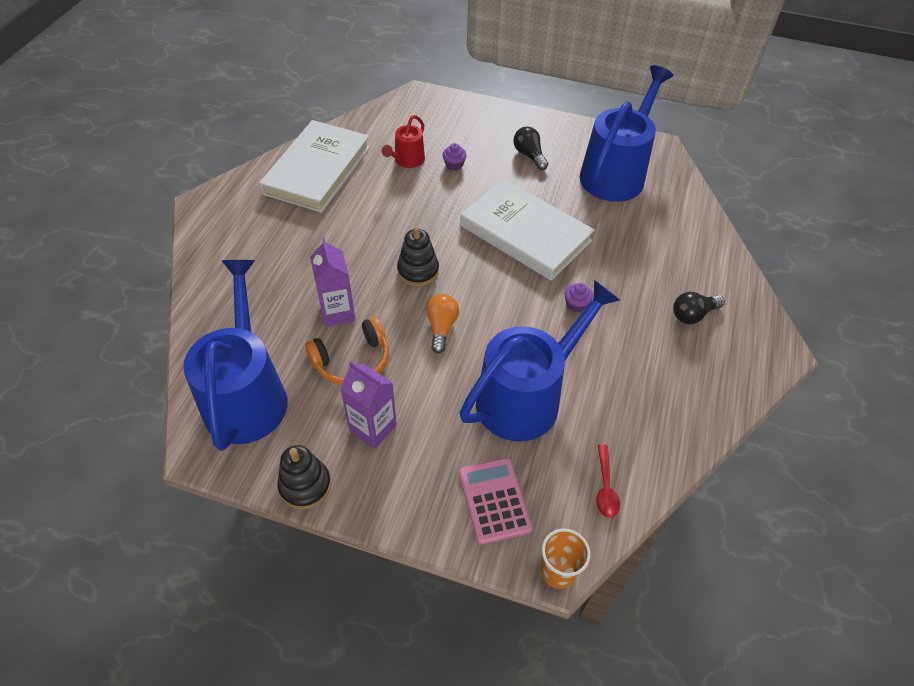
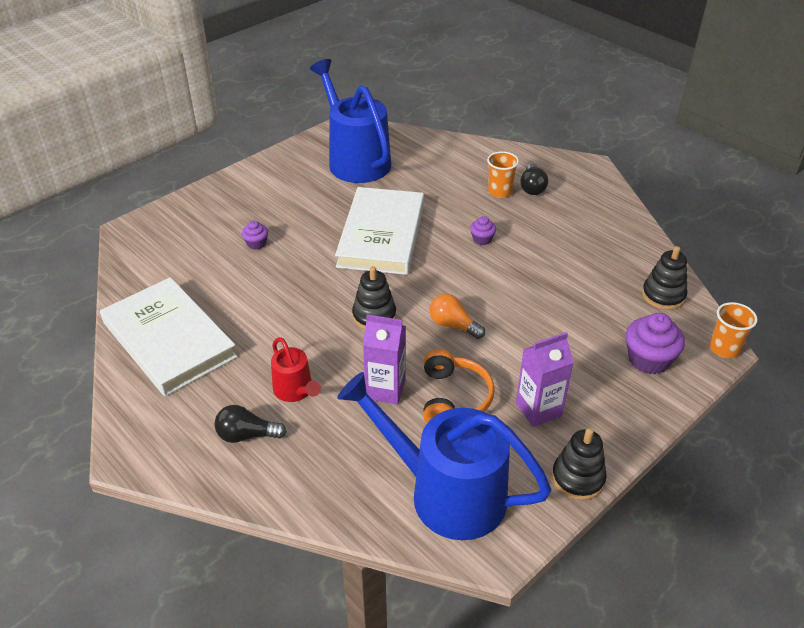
camera: 60 degrees left, 10 degrees down
red watering can [382,115,425,168] -> red watering can moved to [271,337,321,402]
pink calculator [459,458,533,545] -> purple cupcake [626,313,685,374]
white book [460,179,595,281] -> white book turned 60 degrees counterclockwise [335,187,424,275]
blue watering can [460,280,620,442] -> none
black light bulb [513,127,548,170] -> black light bulb moved to [215,405,287,443]
red spoon [596,444,620,518] -> black stacking toy [642,246,687,310]
none -> orange cup [487,151,519,198]

